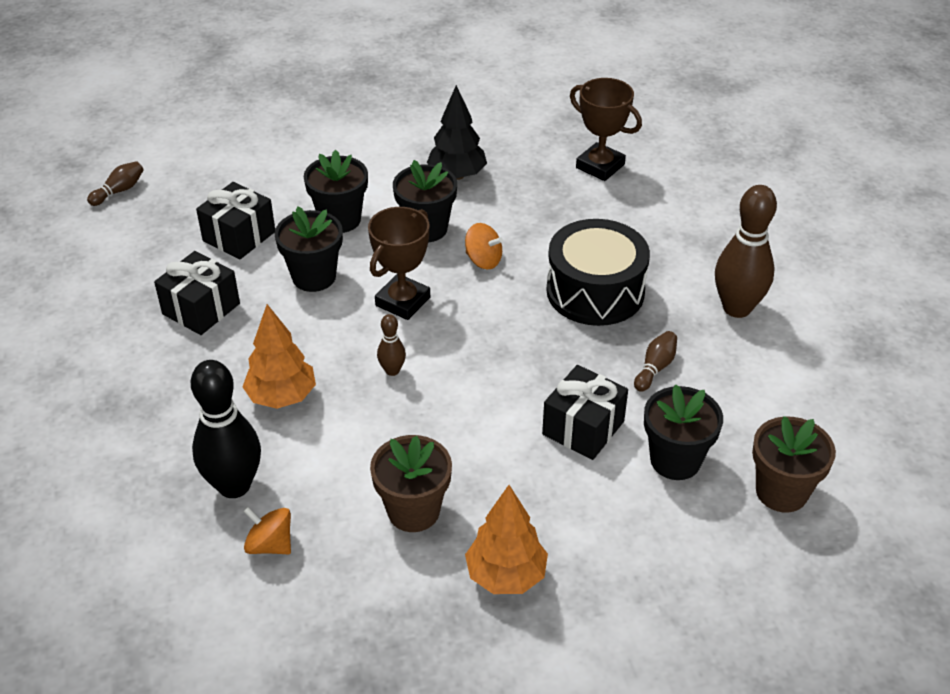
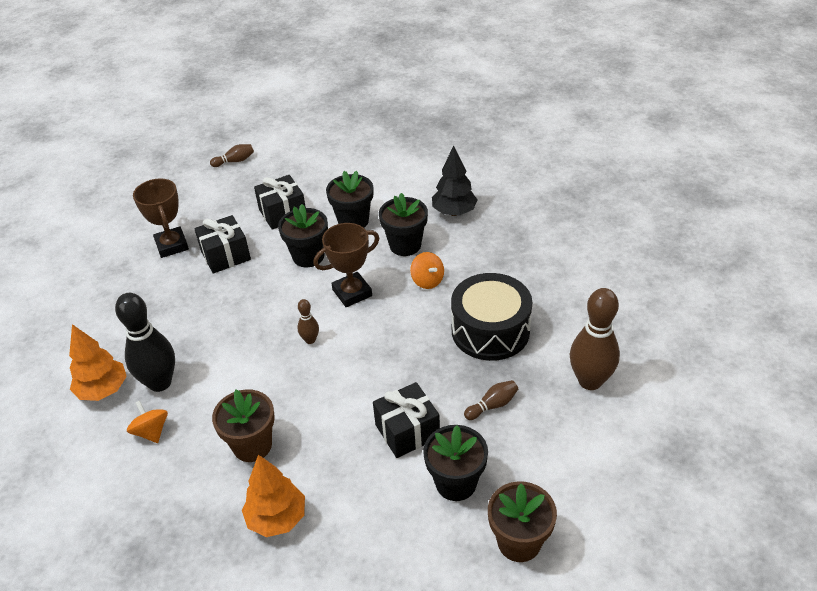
camera: 30 degrees right, 0 degrees up
orange tree [243,304,316,409] -> orange tree moved to [69,324,127,401]
brown trophy [570,78,642,181] -> brown trophy moved to [133,178,189,258]

